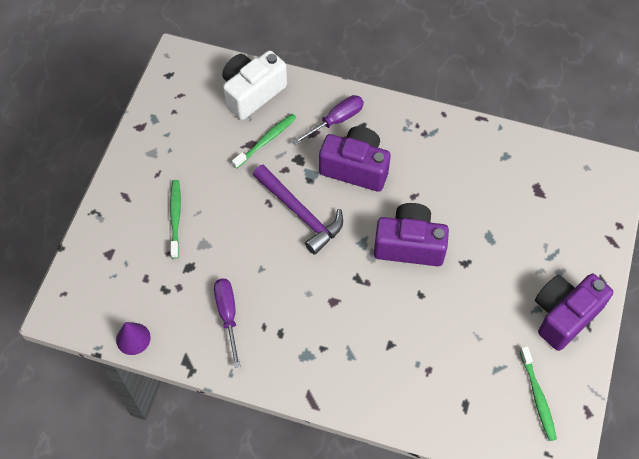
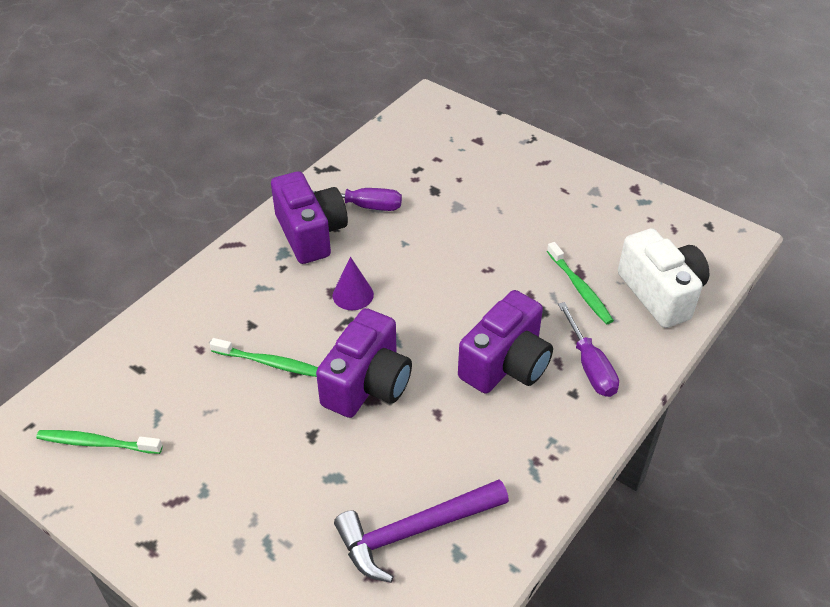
camera: 110 degrees right, 15 degrees down
purple cone [116,322,150,355] -> purple cone moved to [332,257,374,310]
green toothbrush [170,180,181,259] -> green toothbrush moved to [210,338,318,377]
purple hammer [253,165,343,255] -> purple hammer moved to [334,480,509,583]
purple camera [535,274,613,351] -> purple camera moved to [271,171,348,264]

